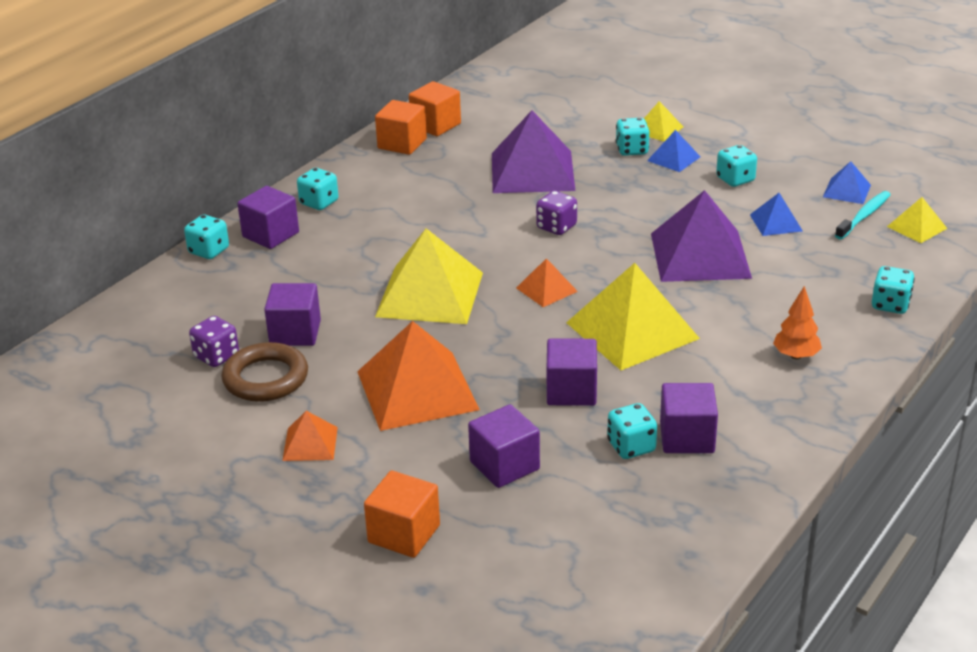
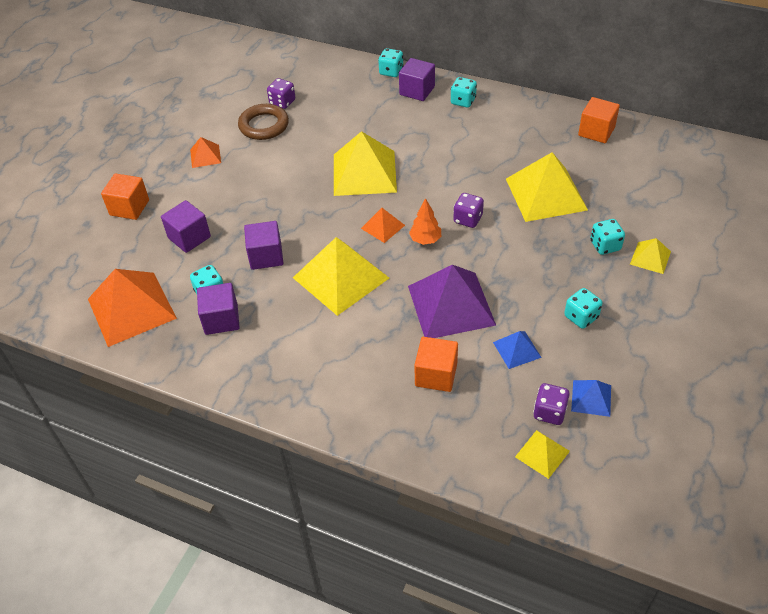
camera: 80 degrees right, 15 degrees up
purple cube [264,283,321,346] -> none
orange pyramid [357,321,480,431] -> orange pyramid moved to [88,269,177,347]
orange cube [375,100,427,155] -> orange cube moved to [414,337,458,392]
purple pyramid [492,110,575,193] -> yellow pyramid [506,152,588,222]
blue pyramid [647,130,700,172] -> none
orange tree [773,286,822,359] -> orange tree moved to [409,198,441,245]
turquoise toothbrush [835,191,891,239] -> purple dice [533,383,570,425]
turquoise dice [872,266,915,314] -> none

